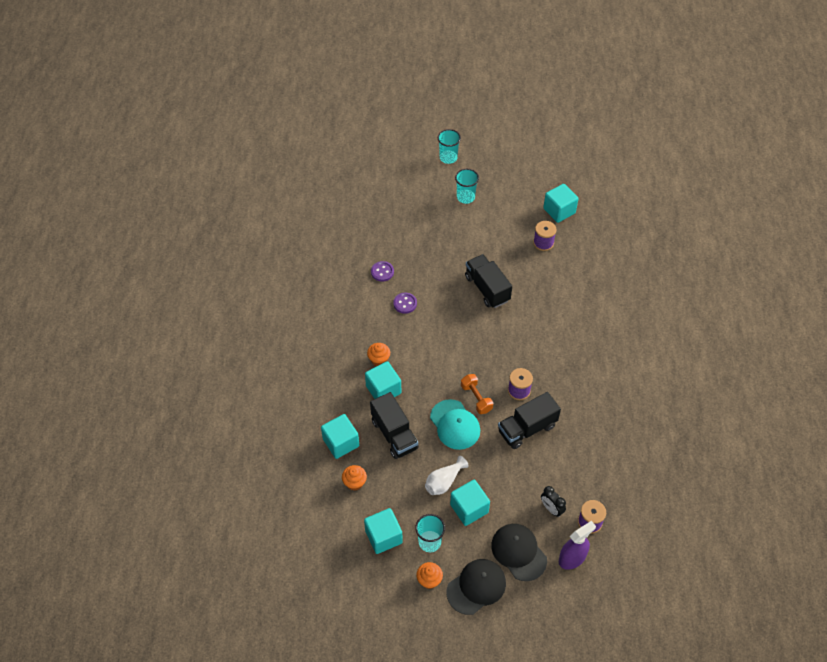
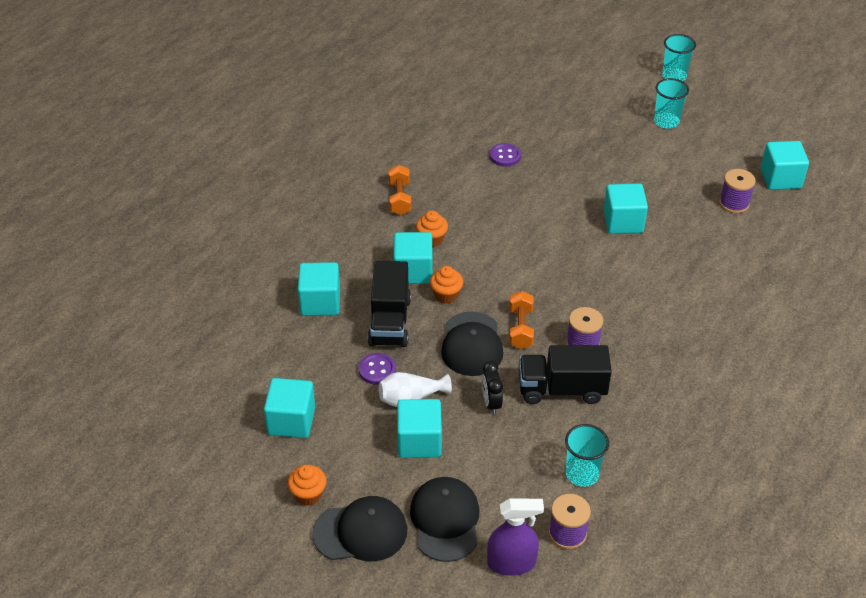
camera: 30 degrees right, 10 degrees down
orange cupcake [342,465,367,491] -> orange cupcake moved to [430,266,463,304]
purple button [393,292,417,314] -> purple button moved to [359,353,396,385]
turquoise cup [415,514,445,552] -> turquoise cup moved to [565,424,609,487]
turquoise cap [430,399,480,450] -> black cap [441,311,504,376]
black truck [465,254,512,308] -> turquoise cube [603,183,648,234]
black clock [541,486,566,517] -> black clock moved to [482,361,503,415]
none -> orange dumbbell [388,165,411,215]

